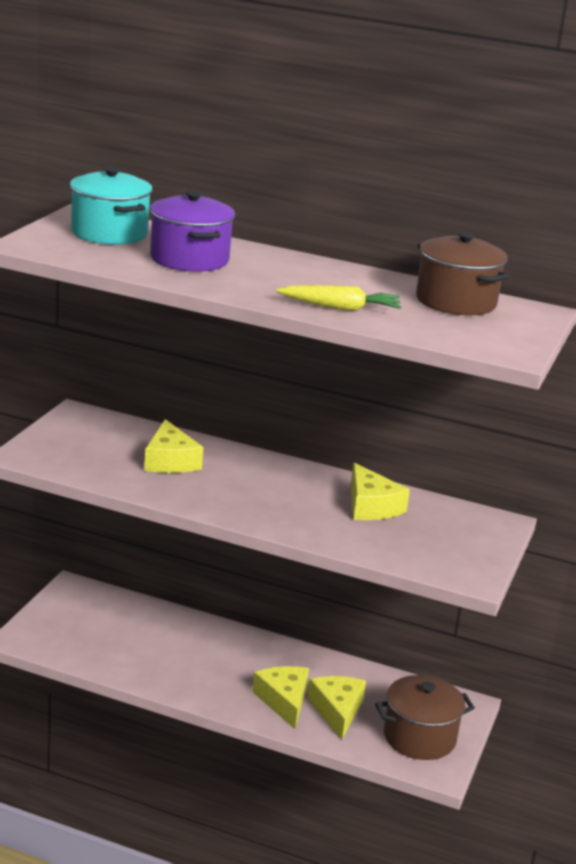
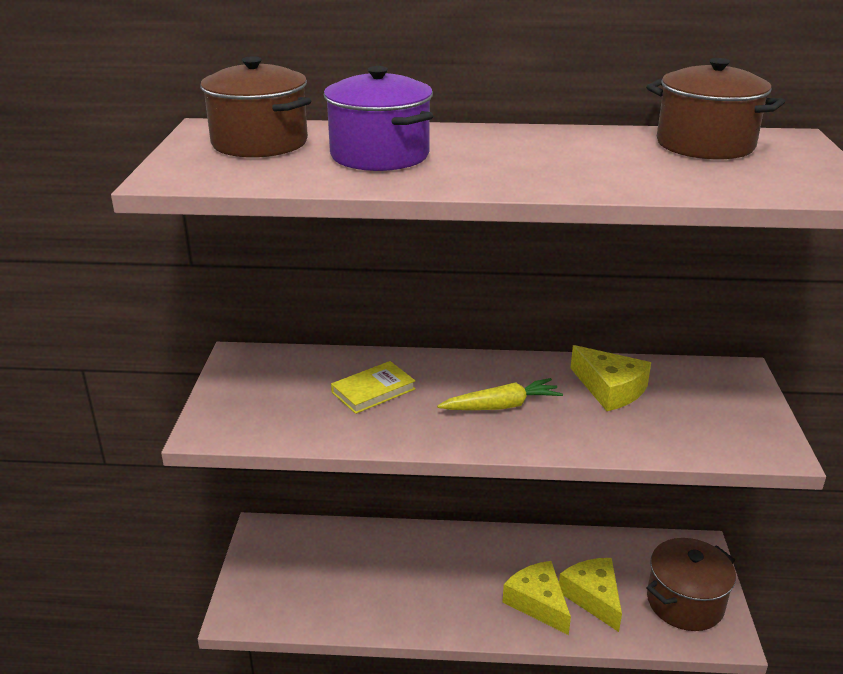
camera: 15 degrees left, 5 degrees up
turquoise pot [70,167,153,245] -> brown pot [200,56,311,158]
yellow cheese [144,419,203,473] -> yellow book [331,361,415,414]
yellow carrot [276,285,401,311] -> yellow carrot moved to [437,378,563,410]

